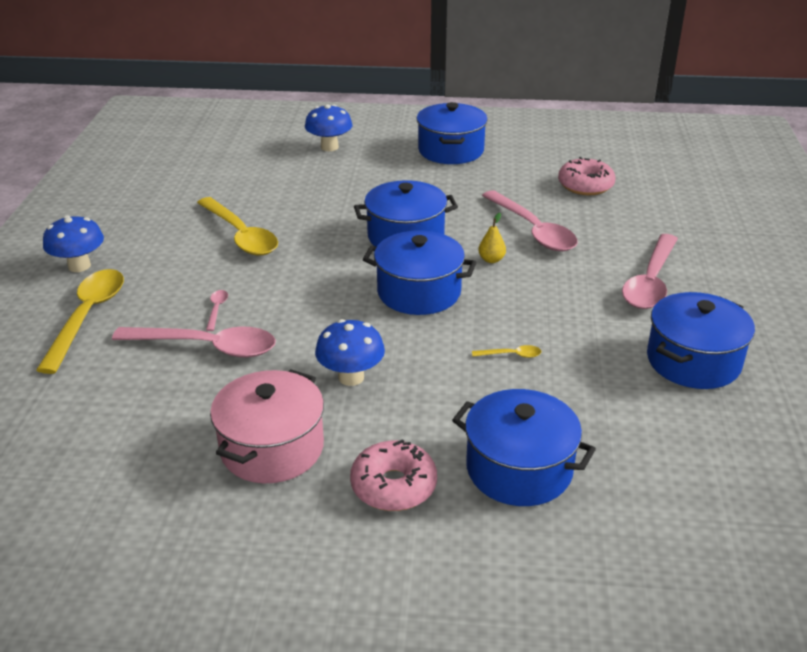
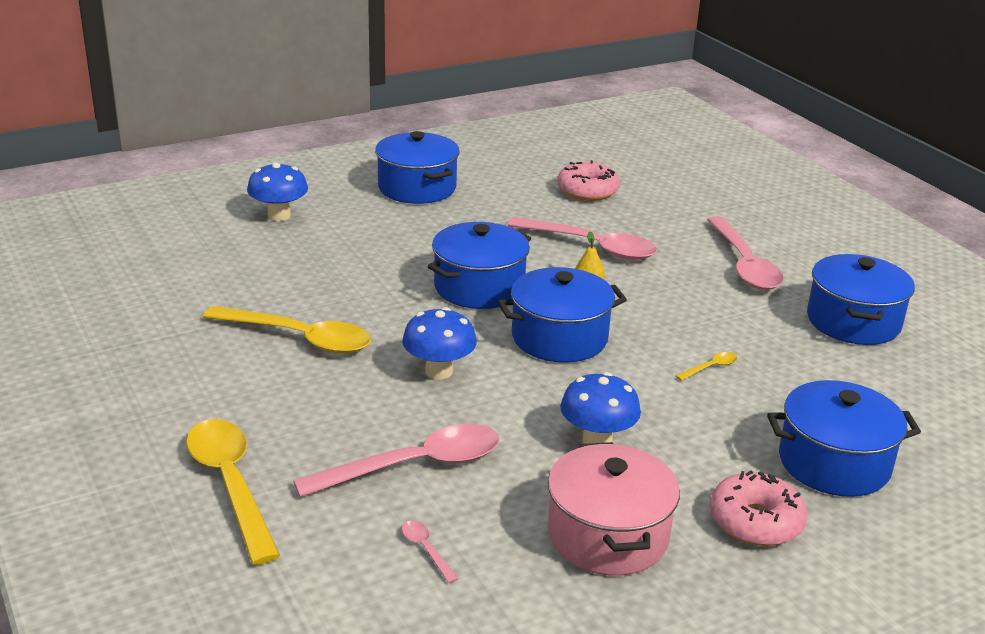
camera: 35 degrees left, 5 degrees down
blue mushroom [43,215,104,272] -> blue mushroom moved to [402,307,477,380]
pink spoon [206,290,228,331] -> pink spoon moved to [402,520,458,583]

